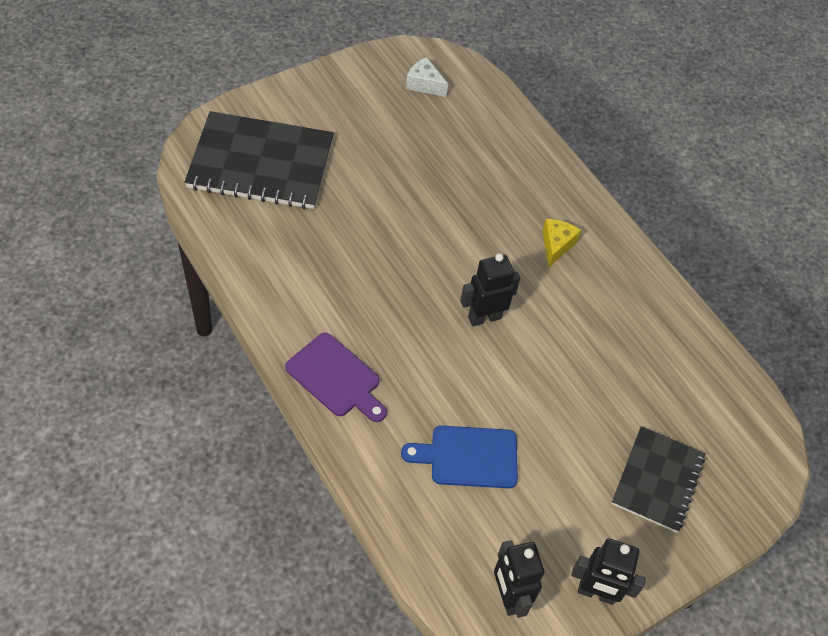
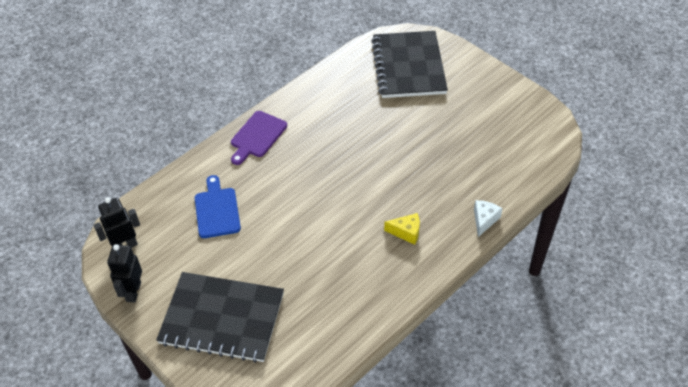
camera: 85 degrees right, 5 degrees down
white cheese [406,57,448,97] -> white cheese moved to [474,200,503,237]
black robot [460,253,520,326] -> none
black notebook [612,426,705,533] -> black notebook [156,272,284,363], size x1.62

